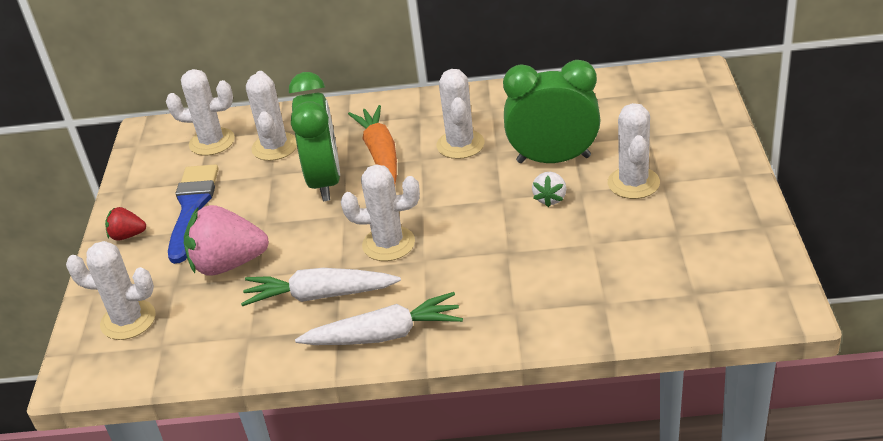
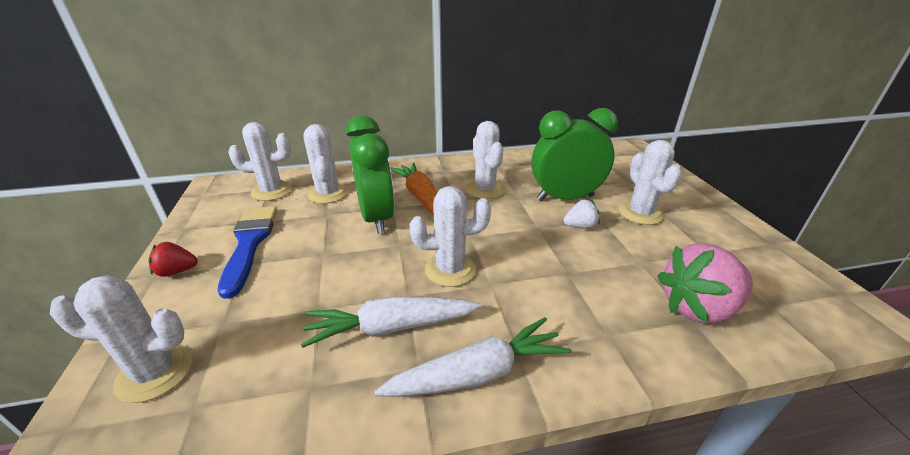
camera: 15 degrees left, 5 degrees down
pink strawberry [184,205,269,276] -> pink strawberry moved to [657,243,753,323]
white strawberry [532,172,566,207] -> white strawberry turned 105 degrees counterclockwise [564,200,600,229]

